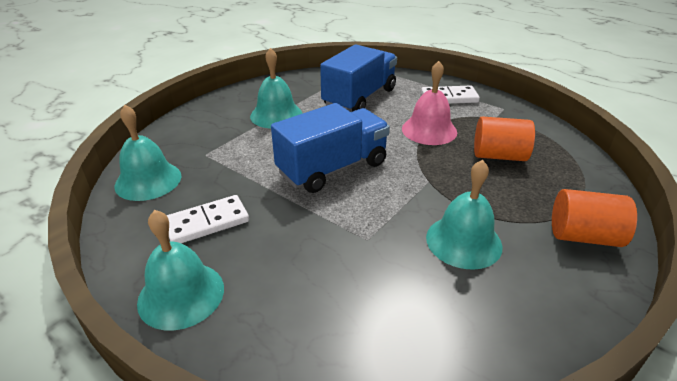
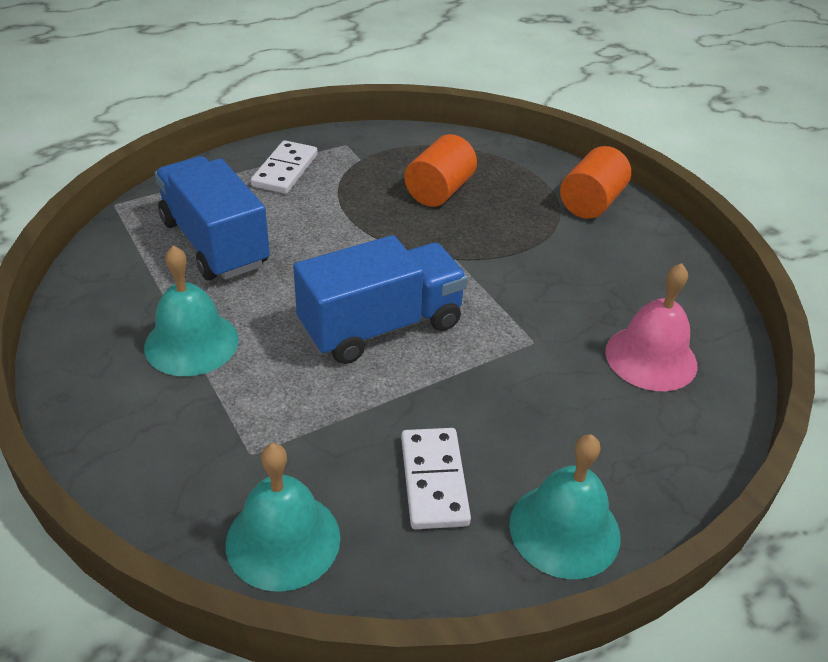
camera: 70 degrees left, 5 degrees up
blue truck [271,103,390,193] -> blue truck turned 75 degrees clockwise [293,235,468,364]
pink bell [402,61,457,145] -> pink bell moved to [605,263,697,391]
turquoise bell [426,160,503,270] -> none

